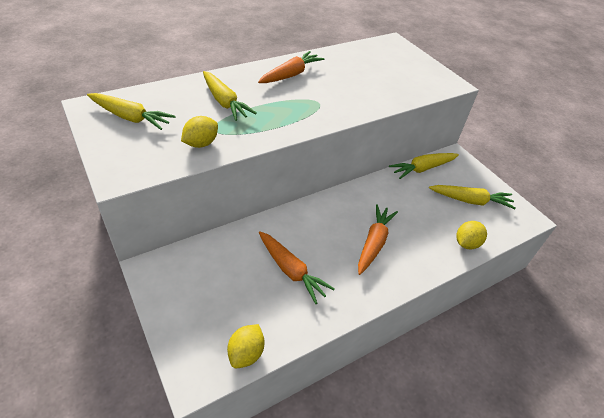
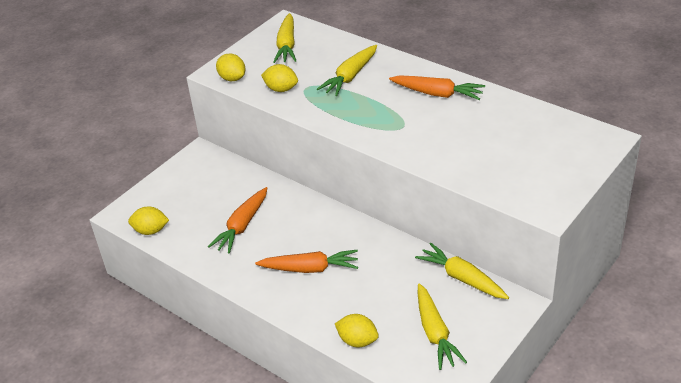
camera: 75 degrees right, 5 degrees down
none -> yellow lemon [216,54,245,81]

